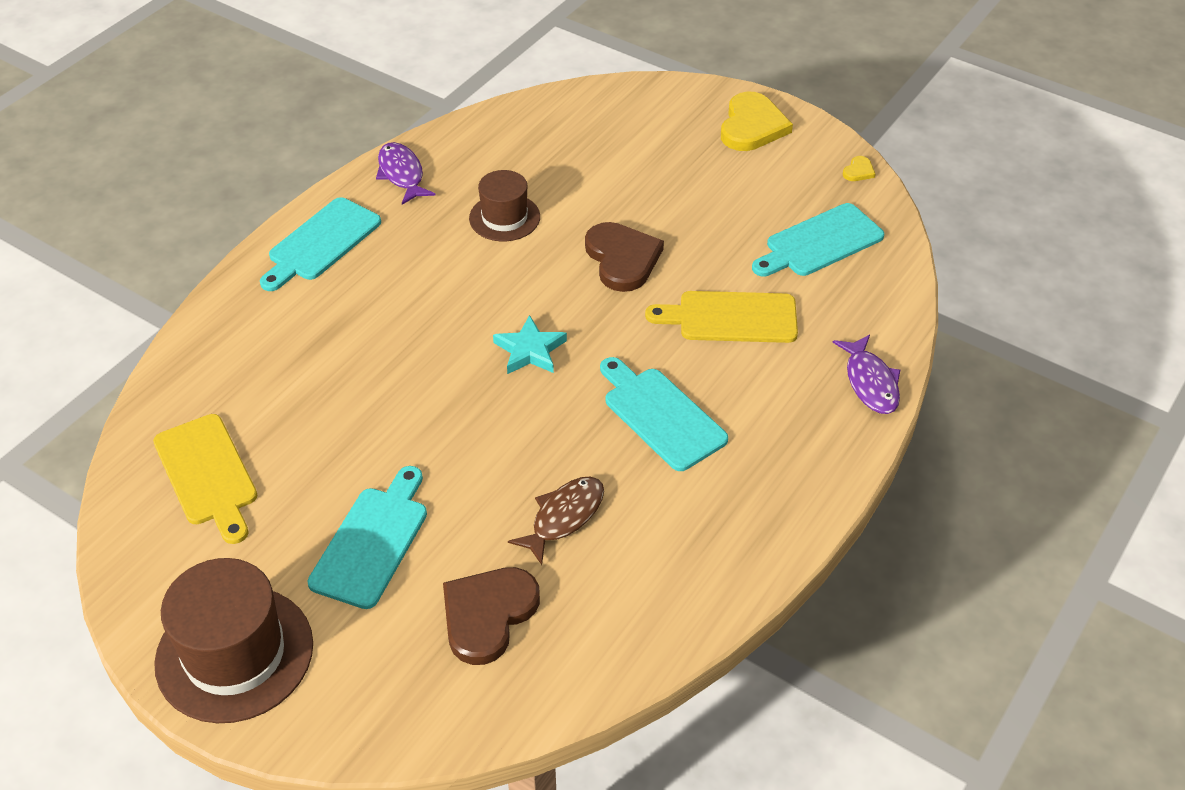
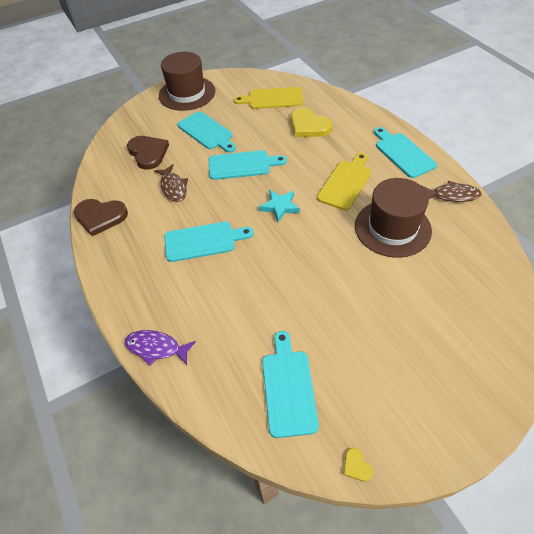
camera: 120 degrees right, 5 degrees up
purple fish [376,142,436,205] -> brown fish [421,181,481,202]
brown hat [469,170,540,241] -> brown hat [355,178,432,258], size x1.68
brown heart [585,222,664,292] -> brown heart moved to [74,199,128,236]
yellow cutting board [645,291,798,343] -> yellow cutting board moved to [317,153,371,211]
yellow heart [721,92,793,151] -> yellow heart moved to [291,108,332,137]
none -> turquoise cutting board [209,150,287,180]

